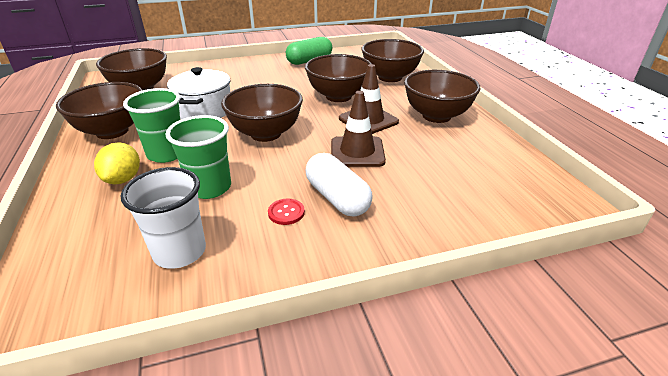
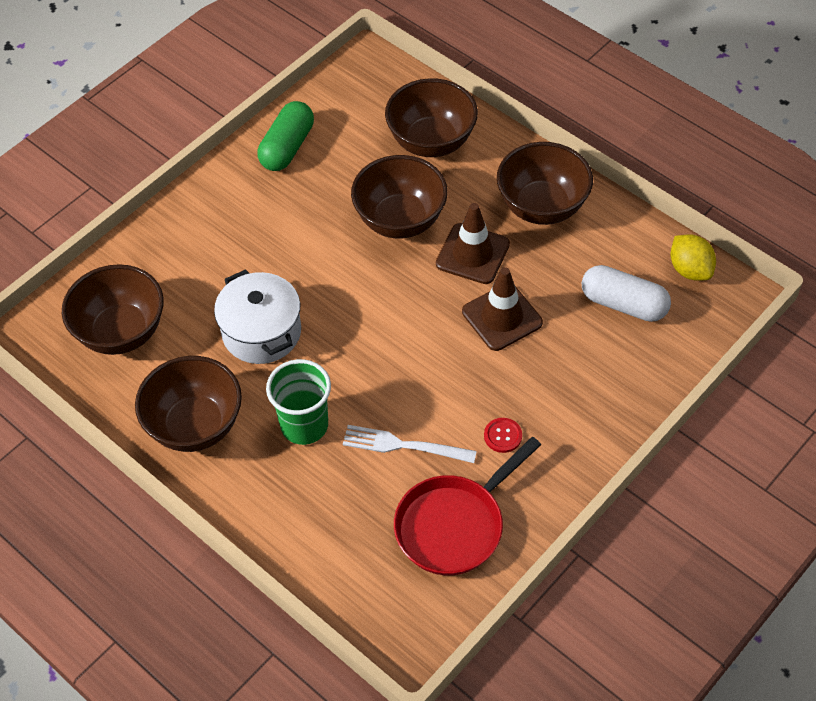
camera: 30 degrees left, 20 degrees up
yellow lemon [94,142,140,184] -> yellow lemon moved to [671,234,716,281]
white cup [121,167,206,269] -> red pan [394,437,541,575]
green cup [165,115,231,199] -> white fork [343,425,477,463]
brown bowl [221,84,303,142] -> none
white capsule [306,153,373,217] -> white capsule moved to [582,265,671,322]

